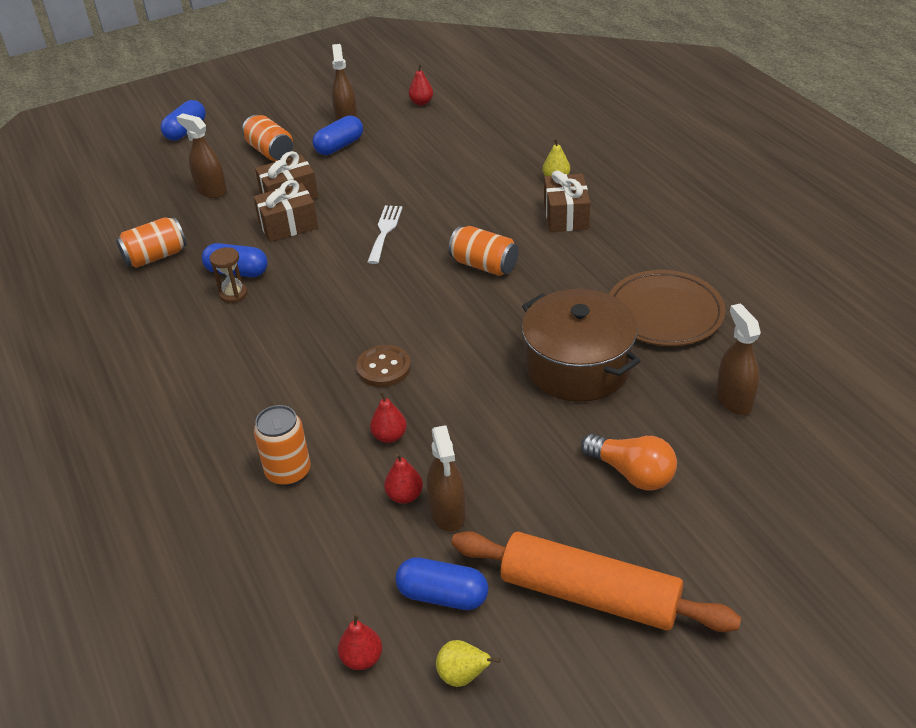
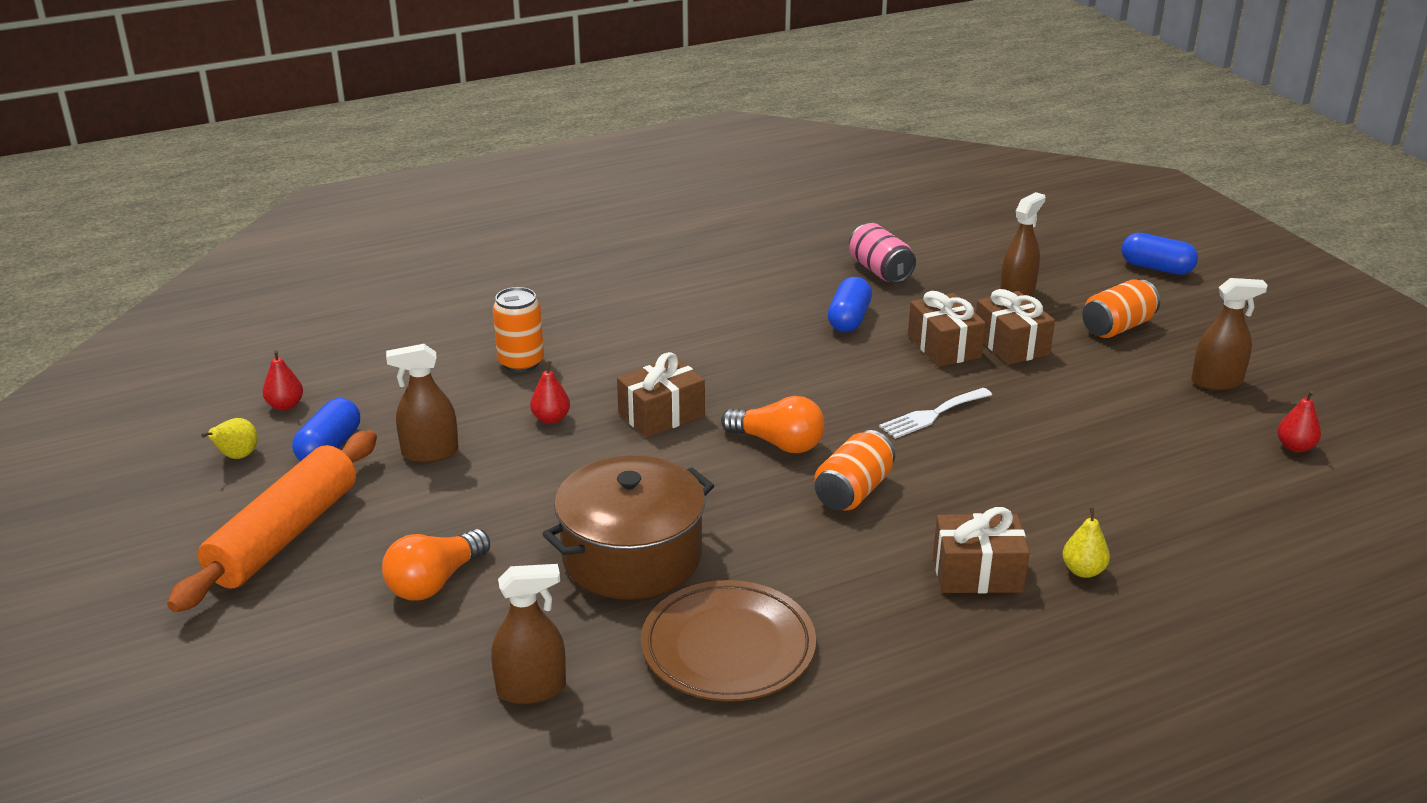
camera: 90 degrees right, 10 degrees down
orange can [116,217,187,268] -> pink can [849,223,916,283]
brown hourglass [210,247,248,303] -> none
blue capsule [313,115,363,155] -> none
brown button [356,345,411,387] -> brown gift [617,352,705,438]
white fork [367,205,403,264] -> white fork turned 135 degrees clockwise [879,388,992,439]
red pear [384,453,423,504] -> none
none -> orange light bulb [721,396,825,453]

